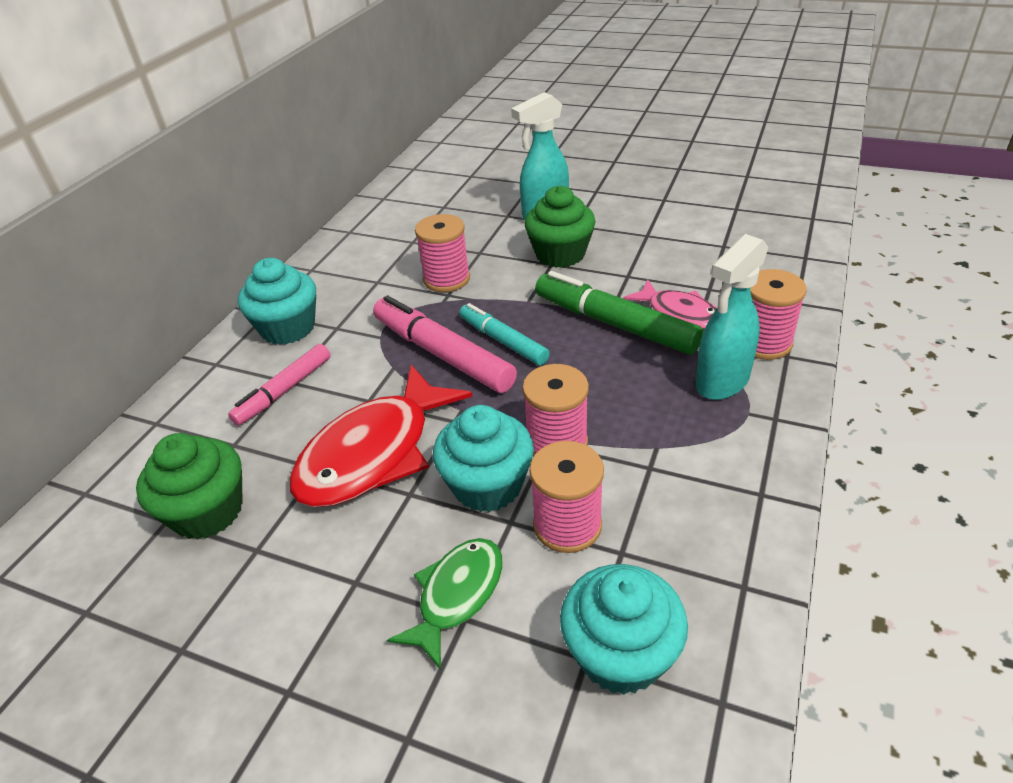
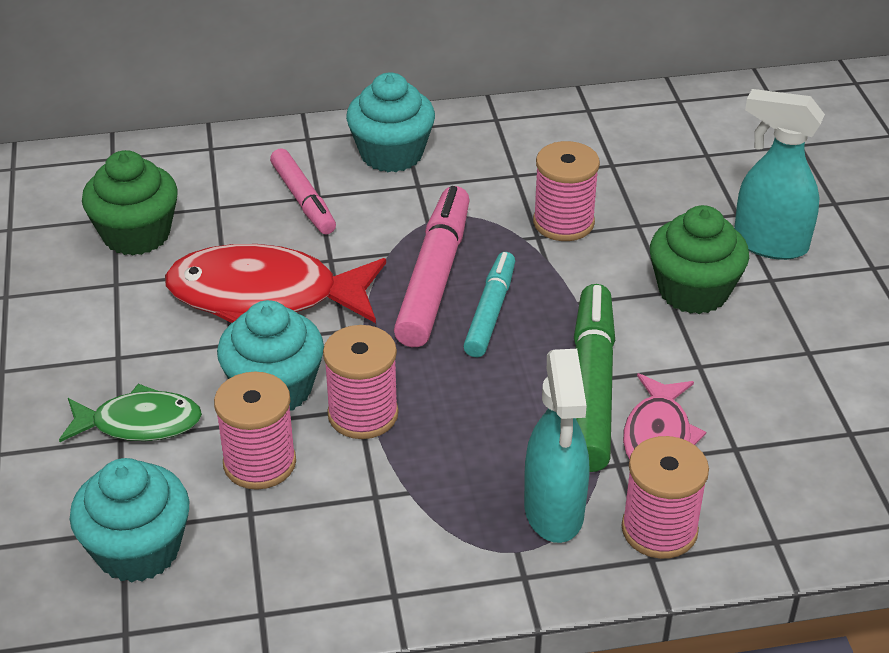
camera: 55 degrees right, 0 degrees up
pink marker [228,344,330,426] -> pink marker turned 120 degrees counterclockwise [270,148,336,234]
turquoise spray bottle [695,234,769,400] -> turquoise spray bottle turned 105 degrees counterclockwise [524,349,589,543]

